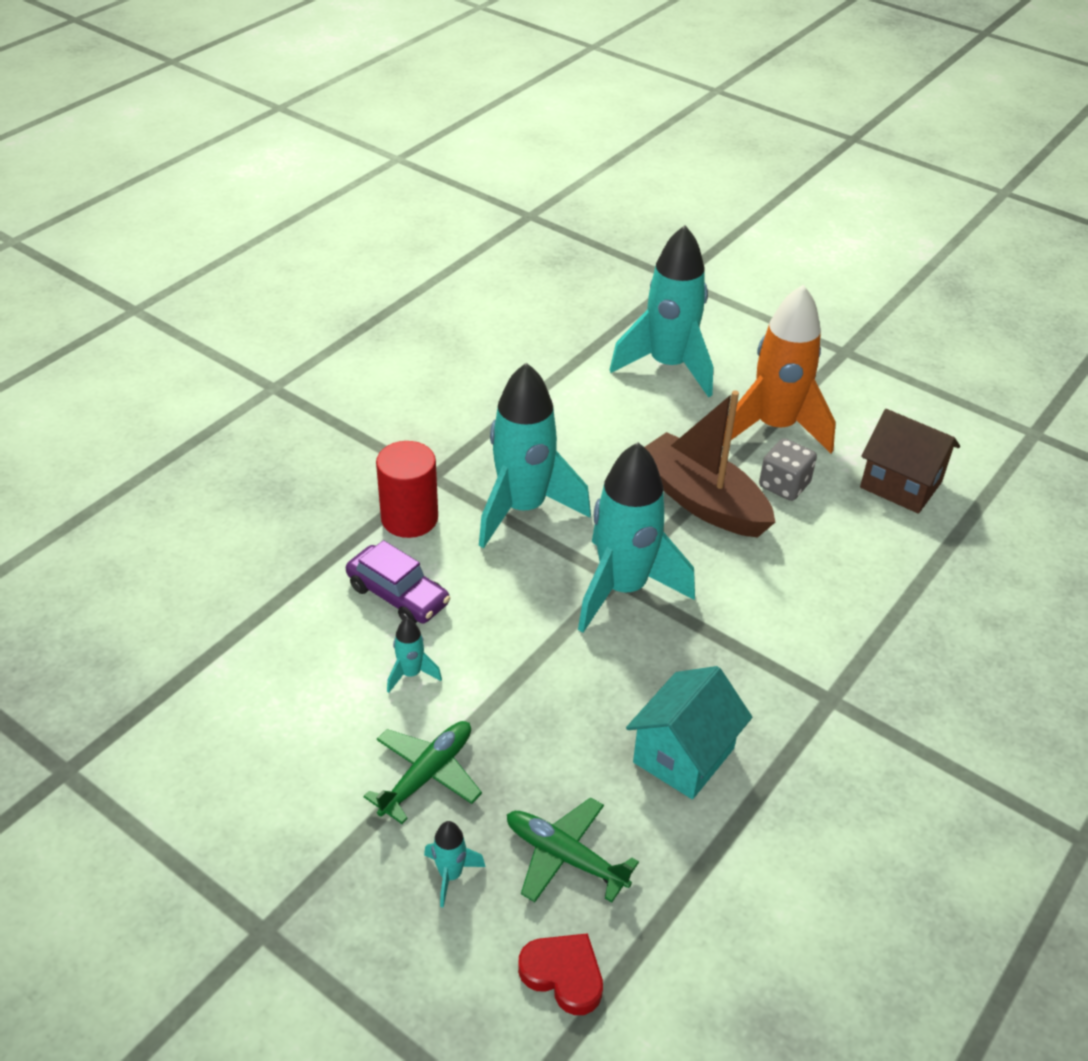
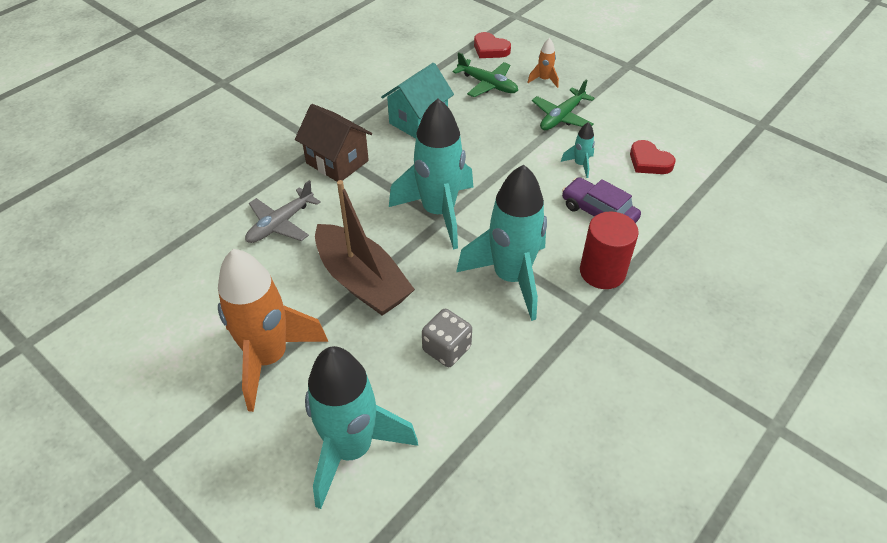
camera: 175 degrees left, 5 degrees up
turquoise rocket [424,821,486,908] -> orange rocket [527,38,559,88]
grey dice [759,438,817,501] -> grey dice moved to [422,309,472,367]
brown house [860,409,960,514] -> brown house moved to [295,104,372,181]
none -> grey plane [245,180,321,243]
none -> red heart [630,140,676,174]

